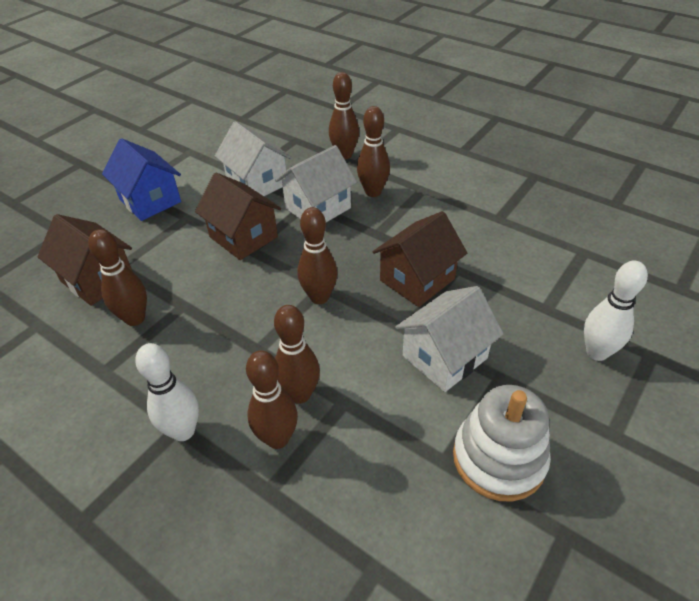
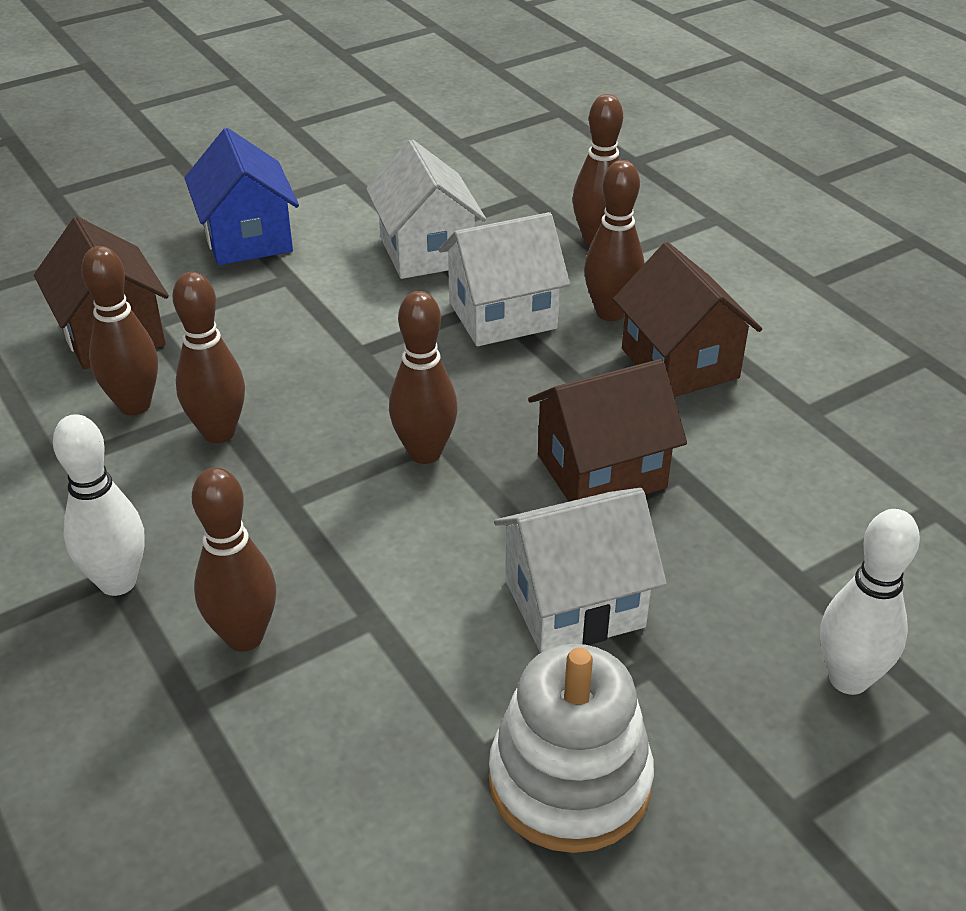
camera: 20 degrees right, 5 degrees down
brown house [195,173,281,260] -> brown house moved to [613,242,762,397]
brown bowling pin [274,305,320,404] -> brown bowling pin moved to [172,272,245,443]

